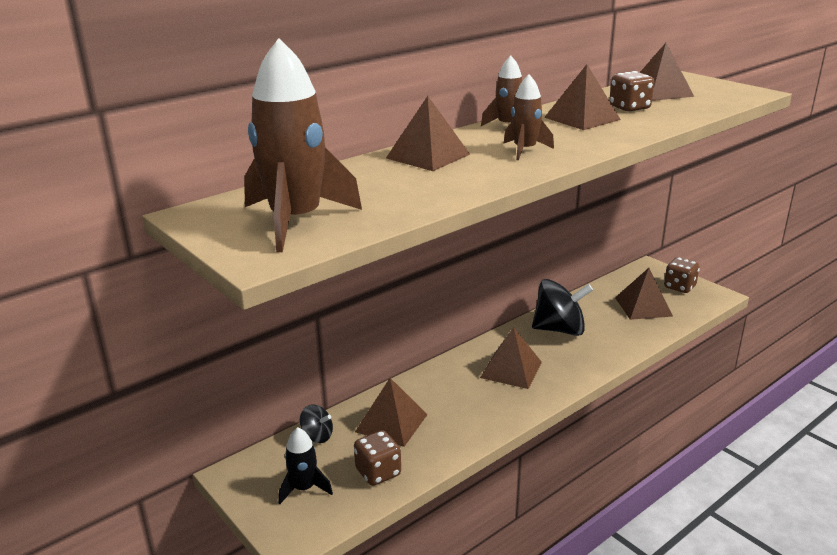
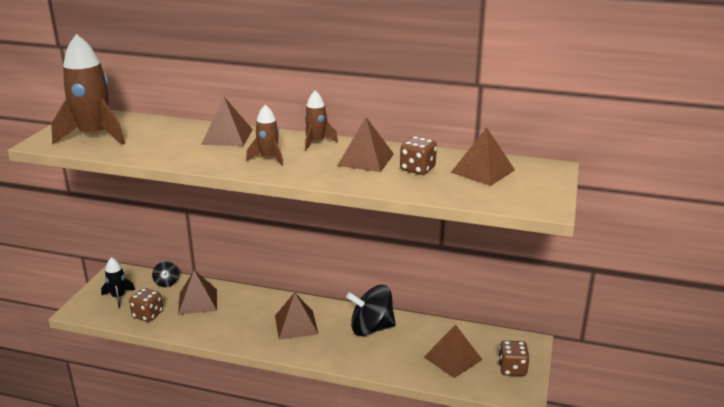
camera: 55 degrees right, 0 degrees up
black spinning top [532,279,593,336] -> black spinning top turned 120 degrees clockwise [346,285,396,336]

